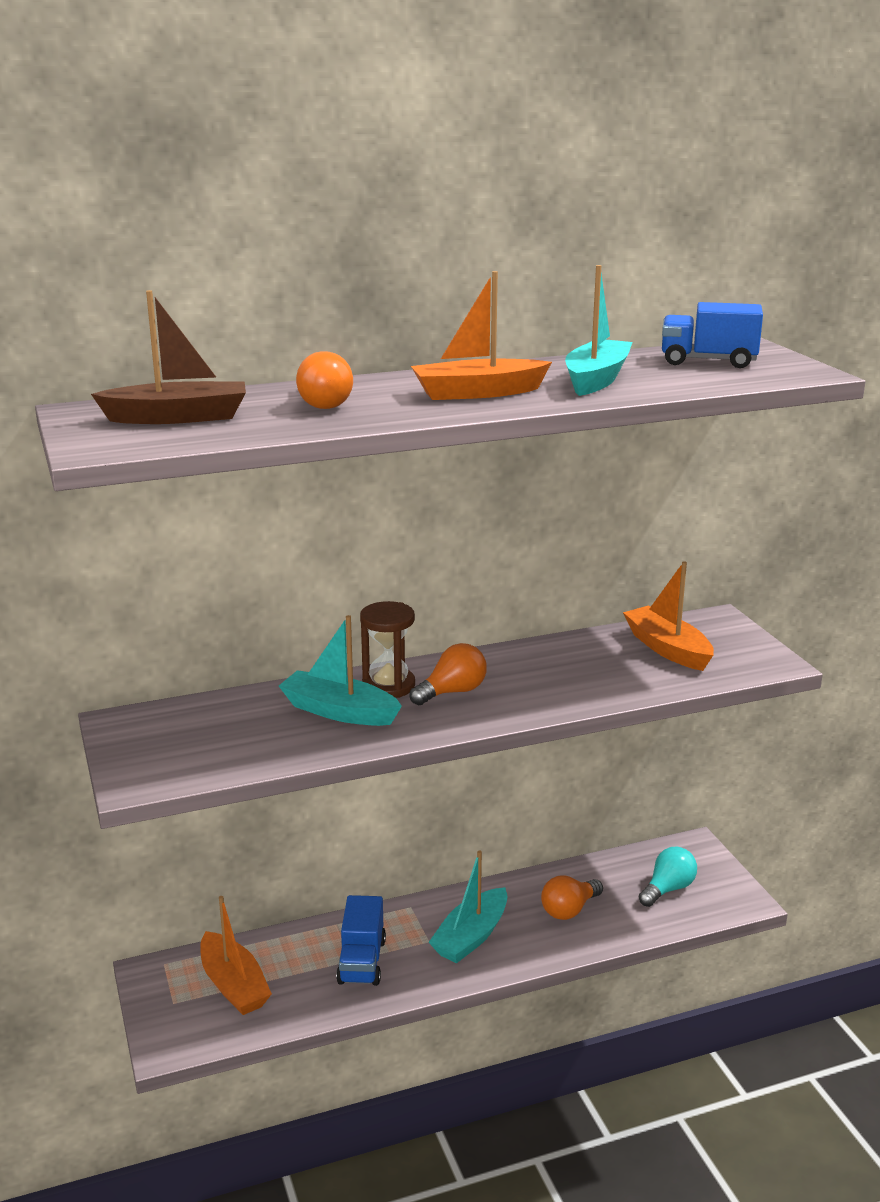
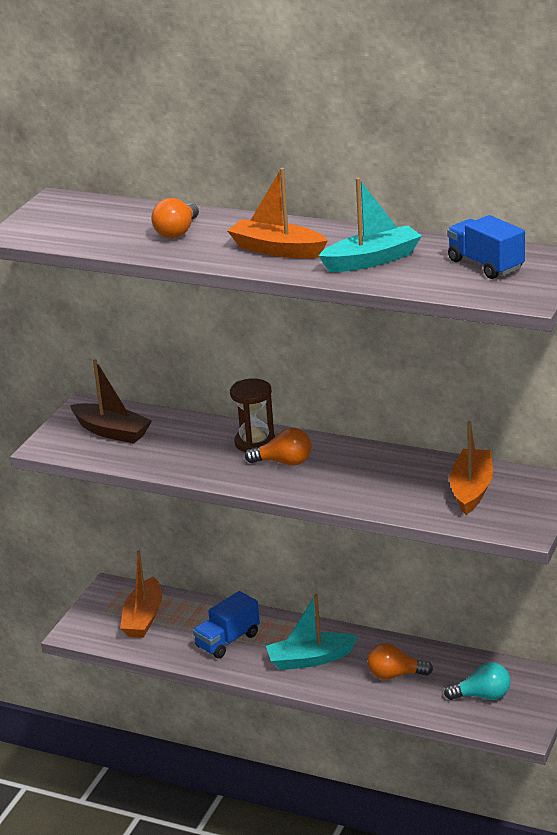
camera: 45 degrees right, 5 degrees up
brown boat [91,290,246,424] -> brown boat moved to [70,359,152,444]
turquoise boat [279,615,402,726] -> none

